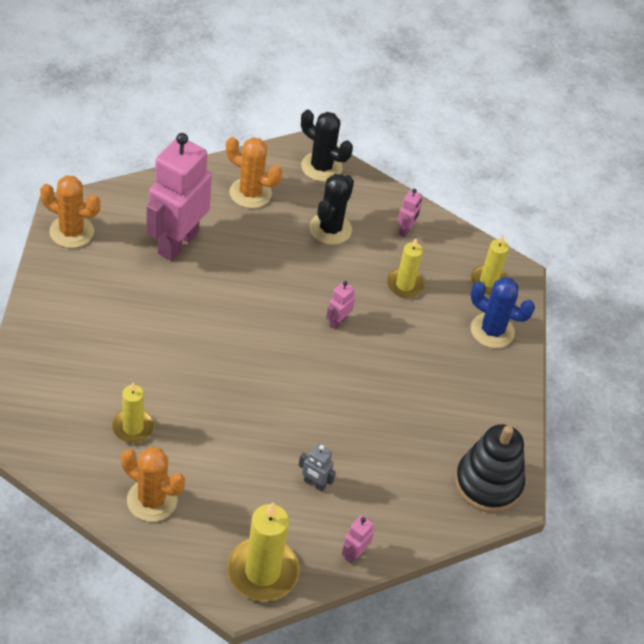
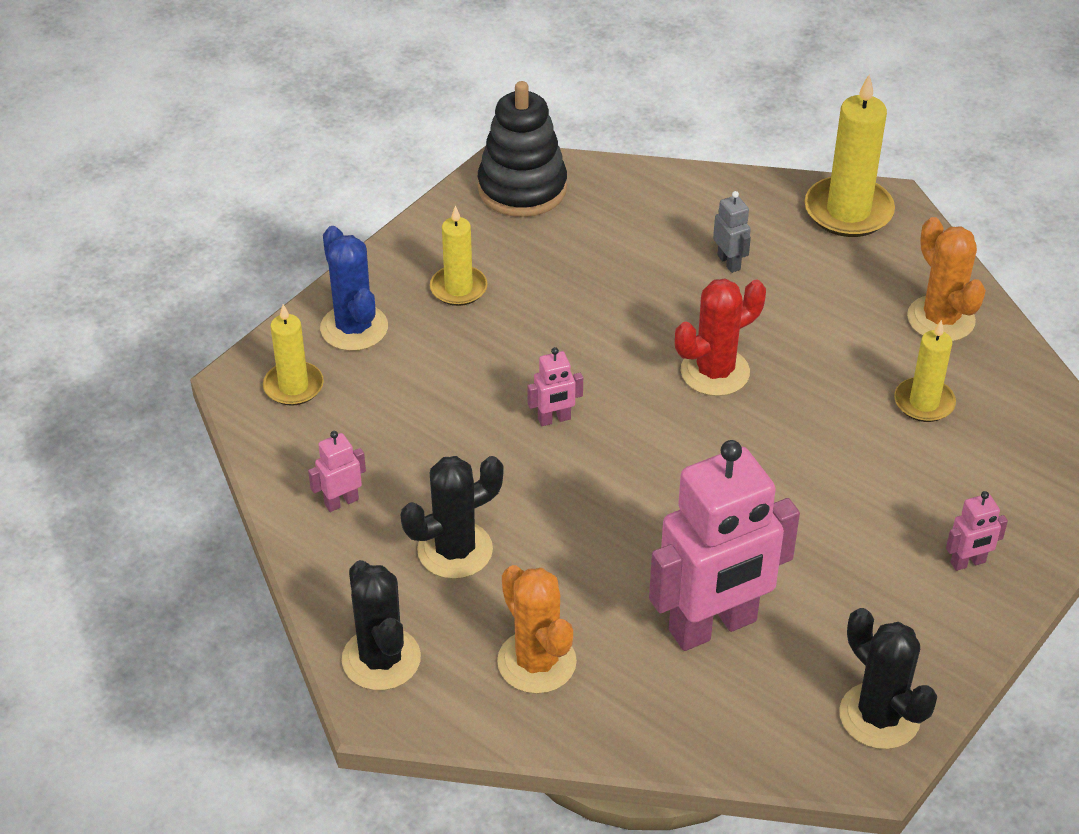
camera: 140 degrees left, 5 degrees down
orange cactus [40,175,100,248] -> black cactus [839,608,937,749]
pink robot [342,515,374,564] -> pink robot moved to [946,491,1008,571]
yellow candle [387,238,425,298] -> yellow candle moved to [430,206,488,306]
none -> red cactus [675,278,766,396]

